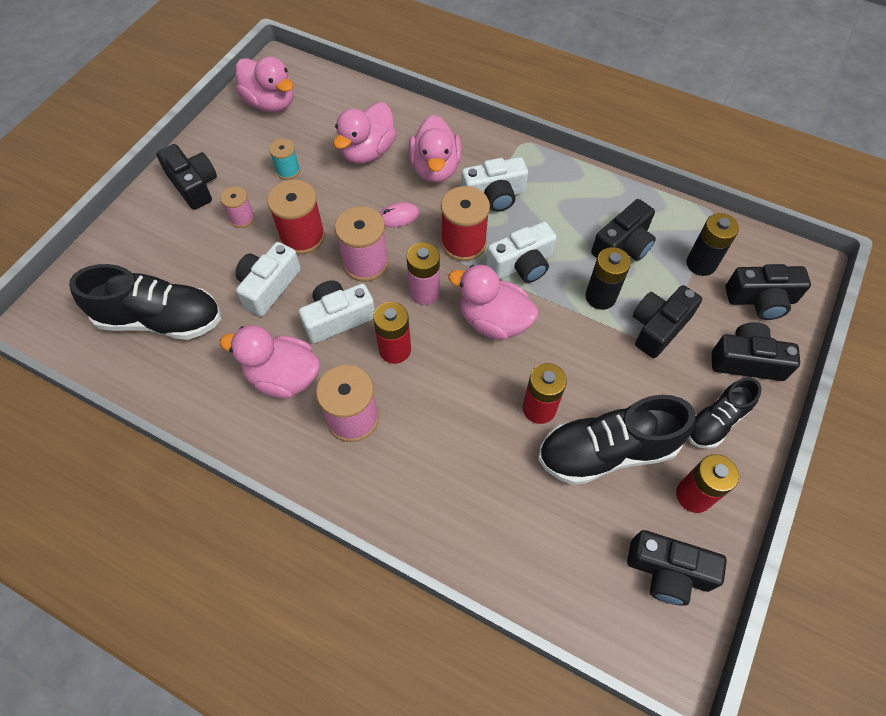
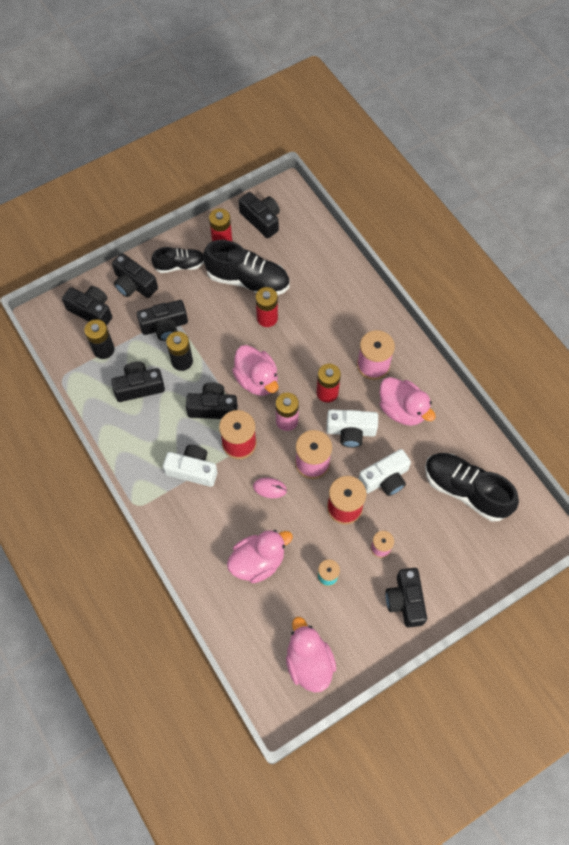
camera: 150 degrees left, 5 degrees up
pink duck [408,115,462,183] -> none
white camera [486,222,557,283] -> black camera [186,382,238,419]

